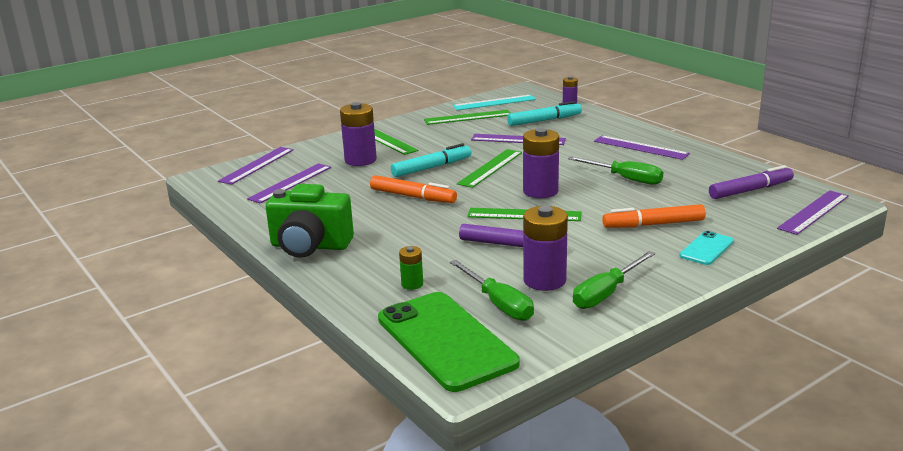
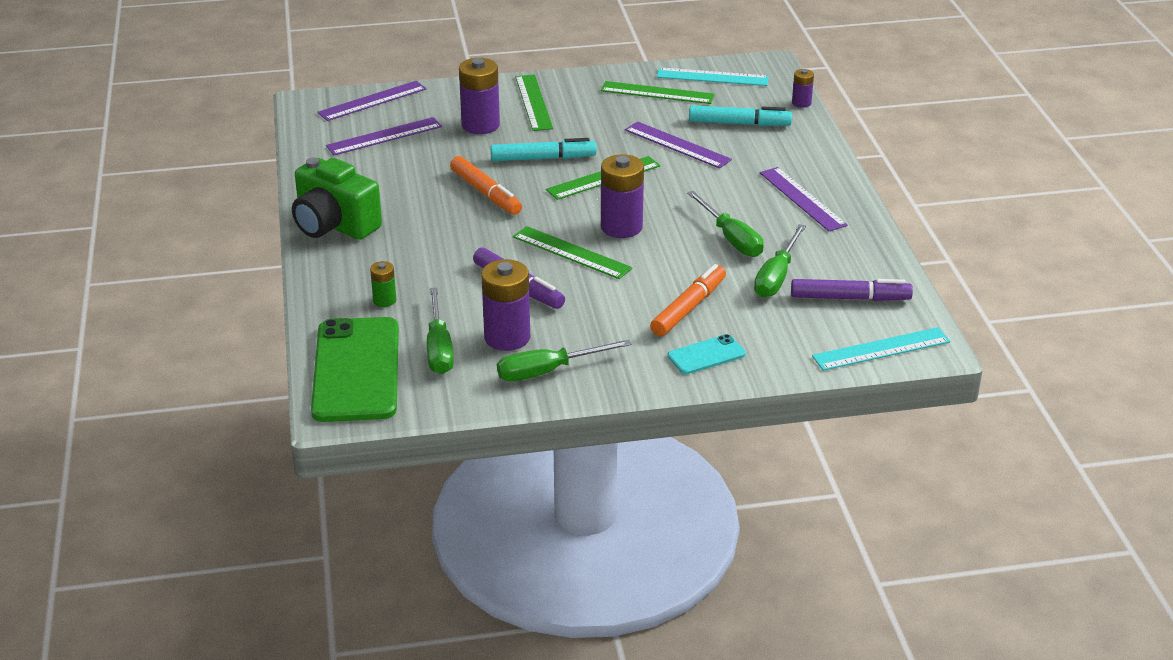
camera: 25 degrees right, 10 degrees up
orange marker [602,204,706,228] -> orange marker turned 105 degrees clockwise [650,264,726,336]
purple ruler [777,190,849,235] -> turquoise ruler [812,327,950,371]
none -> green screwdriver [754,224,806,298]

